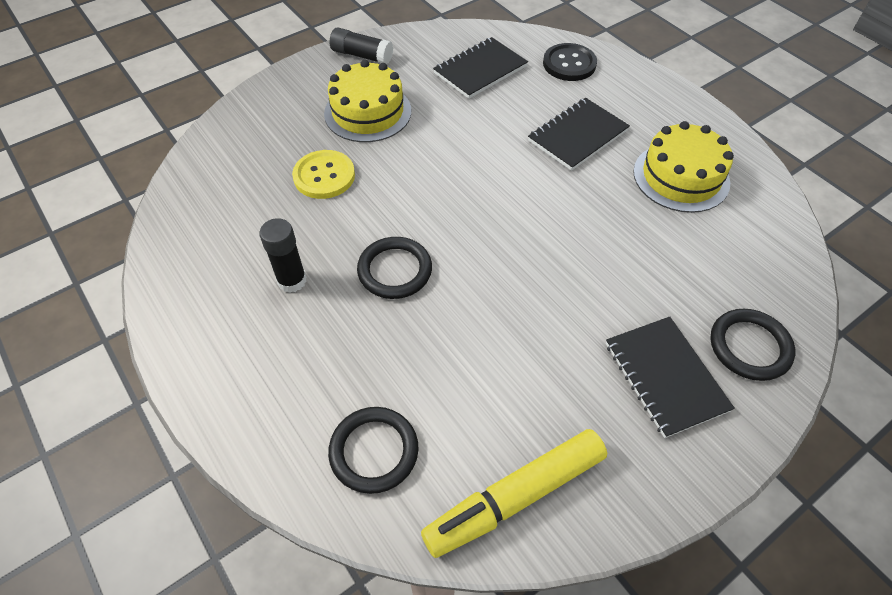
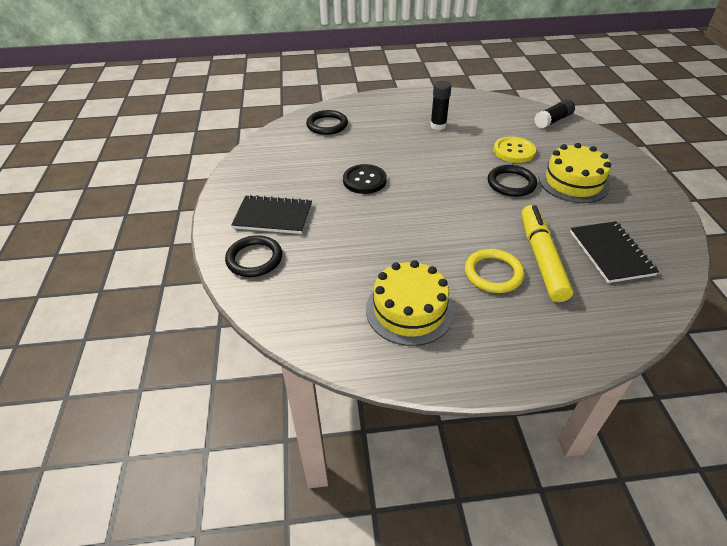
camera: 120 degrees right, 10 degrees down
black glue stick [330,28,393,65] -> black glue stick moved to [534,99,575,128]
black ring [357,237,432,299] -> black ring moved to [488,165,537,197]
yellow marker [421,429,607,558] -> yellow marker moved to [521,205,573,302]
black notebook [528,98,630,171] -> yellow ring [465,249,525,293]
black button [543,43,597,81] -> black button moved to [343,164,387,194]

